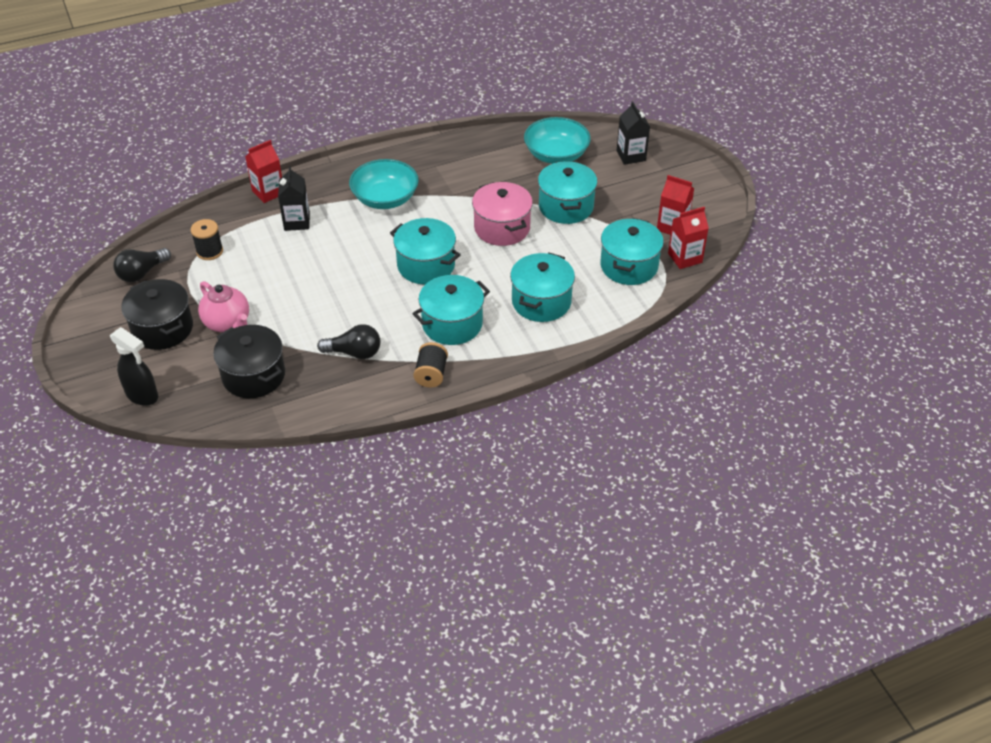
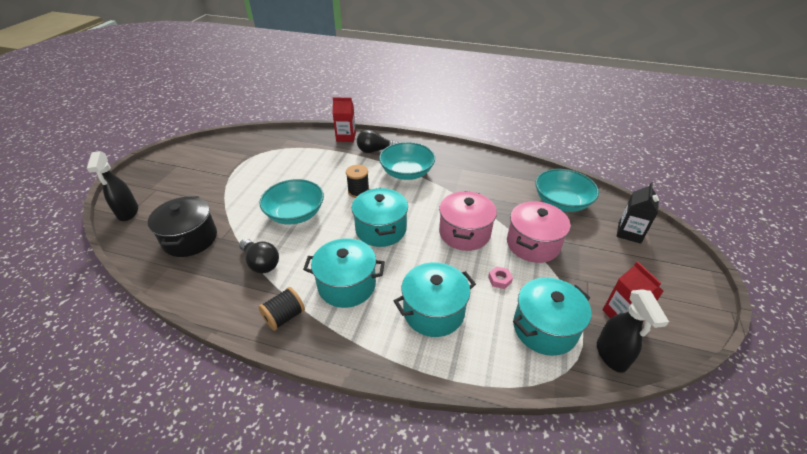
camera: 40 degrees right, 5 degrees down
black light bulb [113,248,171,282] -> black light bulb moved to [357,129,399,153]
black pot [121,279,193,350] -> none
black spool [190,219,223,260] -> black spool moved to [346,165,369,198]
pink teapot [198,281,249,332] -> none
black carton [278,166,310,231] -> none
turquoise pot [538,161,597,224] -> pink pot [507,201,570,263]
red carton [668,207,709,269] -> black spray bottle [597,289,669,373]
none -> turquoise bowl [259,179,324,225]
none -> pink nut [488,266,513,289]

